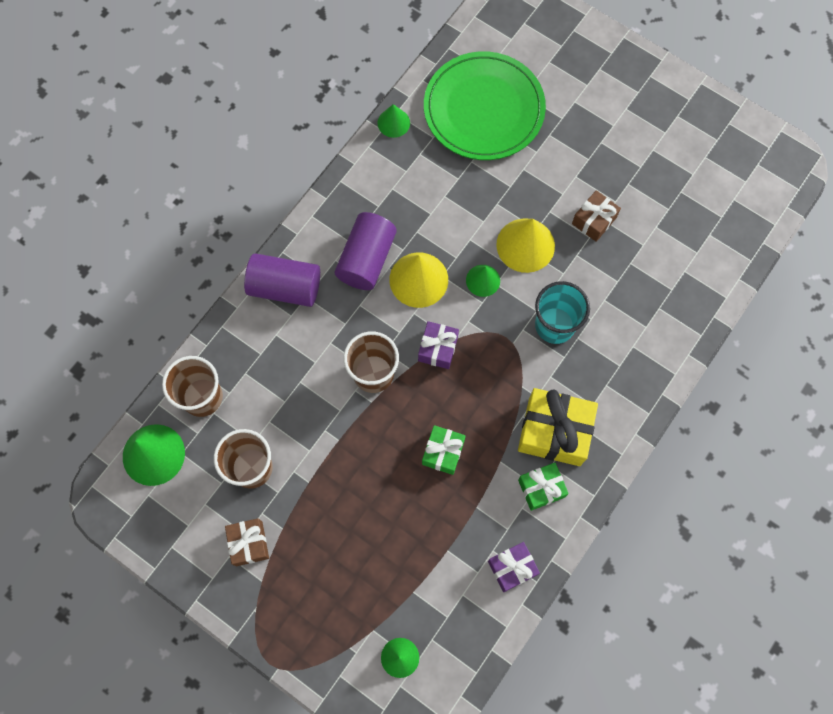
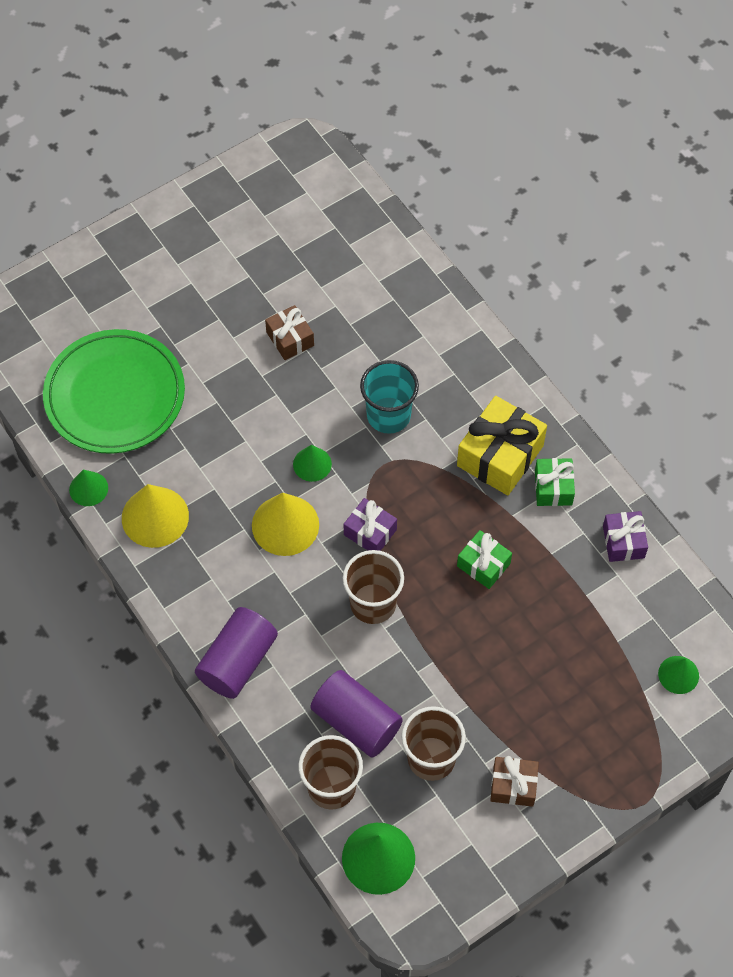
camera: 70 degrees left, 10 degrees down
purple cylinder [335,212,397,290] -> purple cylinder moved to [310,670,403,757]
yellow cone [497,219,555,273] -> yellow cone moved to [122,484,189,548]

